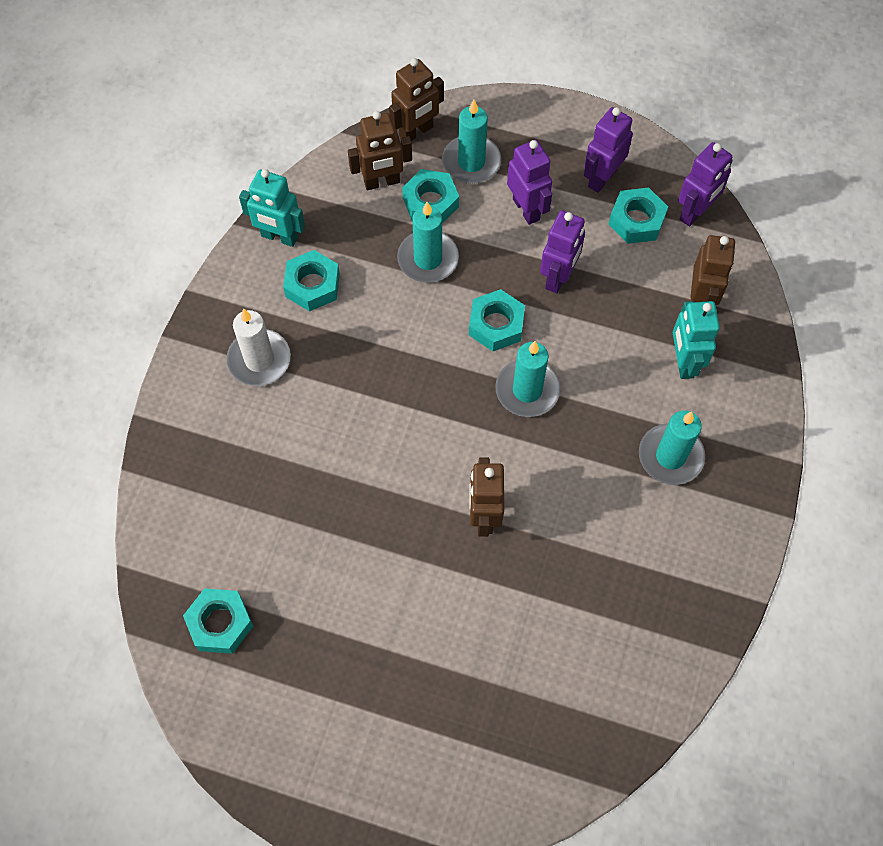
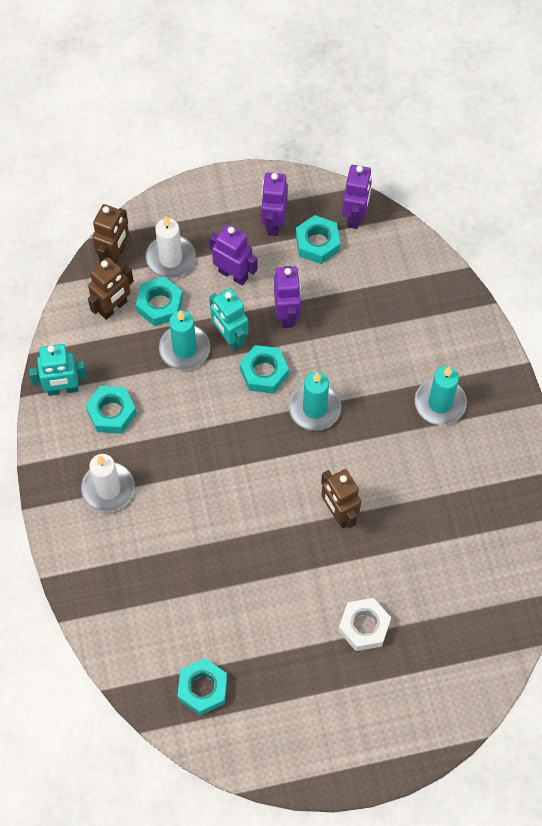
camera: 30 degrees left, 0 degrees up
turquoise candle [442,100,501,184] -> white candle [146,216,196,278]
turquoise robot [673,301,720,379] -> turquoise robot moved to [209,288,249,351]
brown robot [690,235,735,305] -> none
none -> white nut [338,598,391,651]

